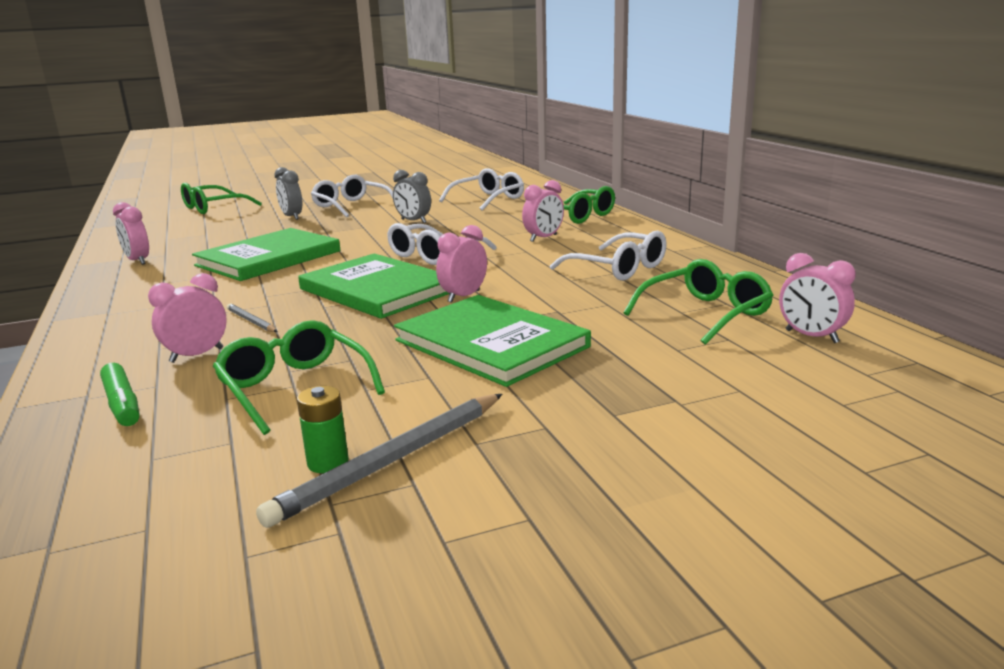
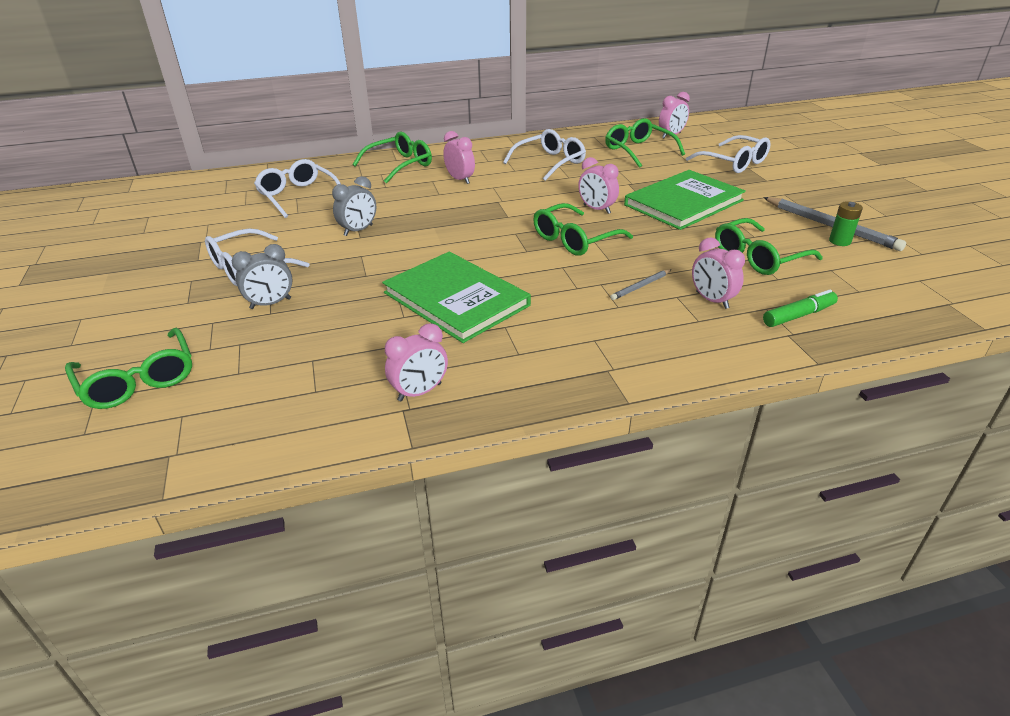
camera: 85 degrees left, 15 degrees up
green book [298,253,450,319] -> green glasses [533,203,633,256]
white glasses [387,223,497,265] -> white glasses moved to [686,135,771,173]

